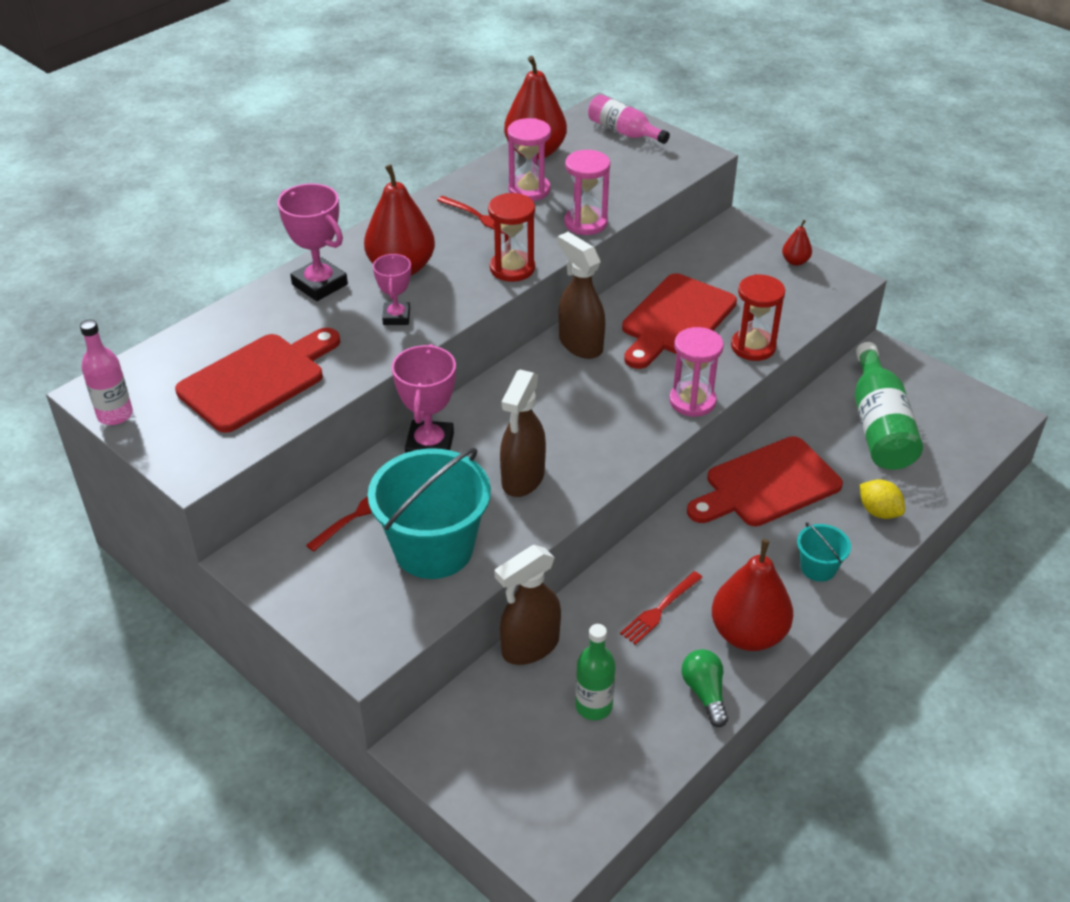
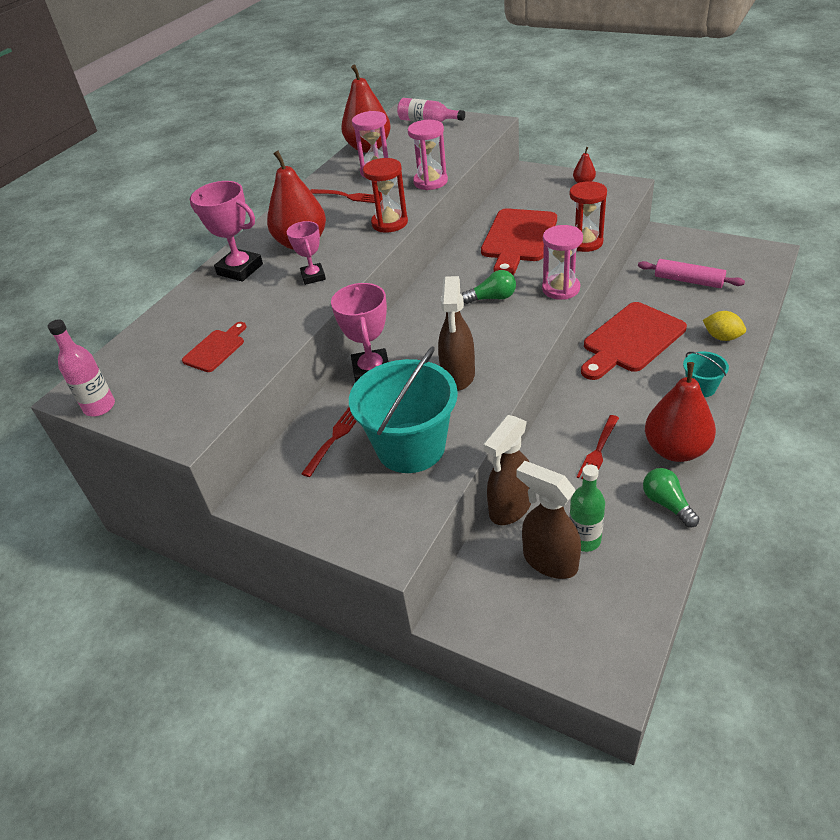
camera: 10 degrees left, 0 degrees up
red cutting board [175,328,340,433] -> red cutting board [182,322,247,372], size x0.50
brown spray bottle [557,232,605,359] -> brown spray bottle moved to [516,461,581,579]
green bottle [855,342,923,470] -> pink rolling pin [638,259,745,288]
none -> green light bulb [462,270,516,304]

